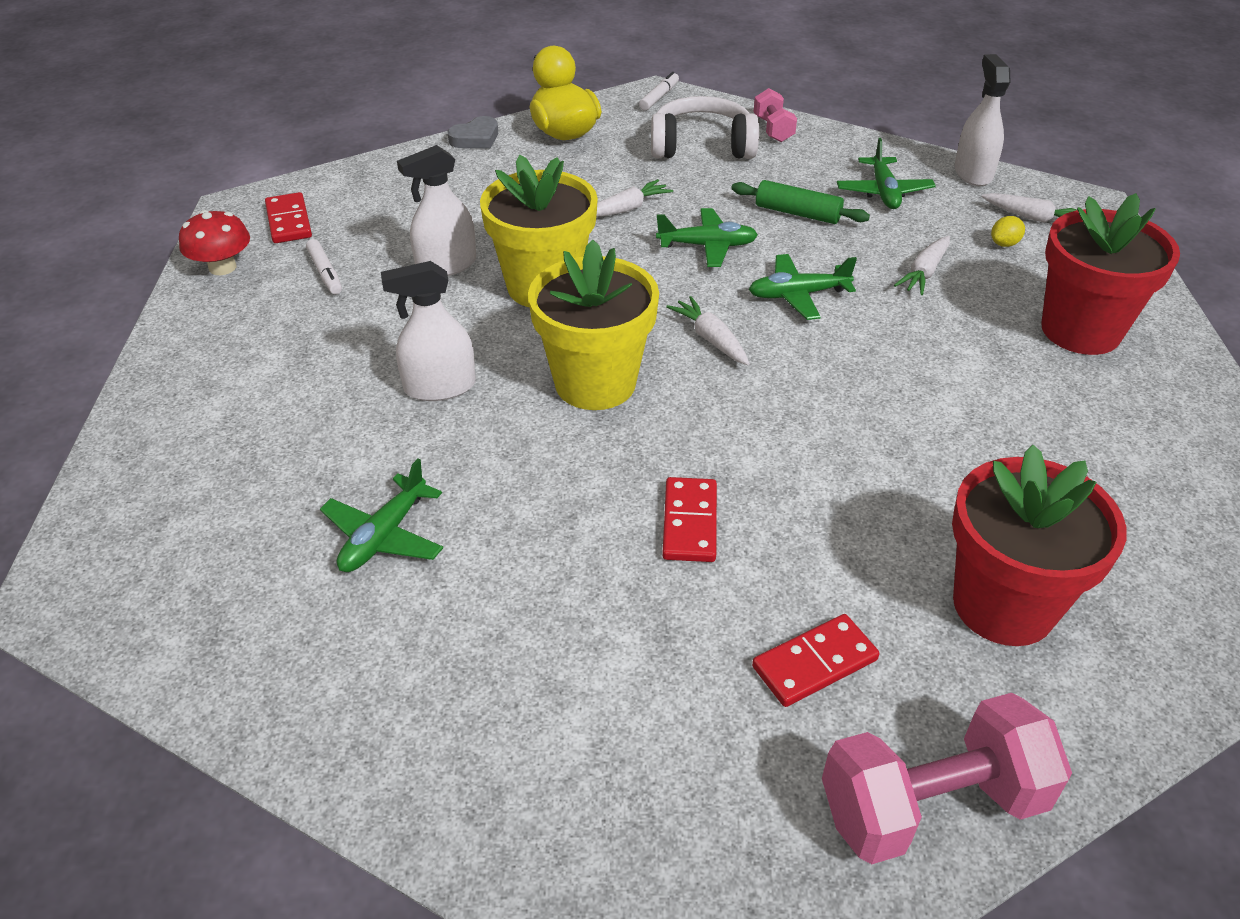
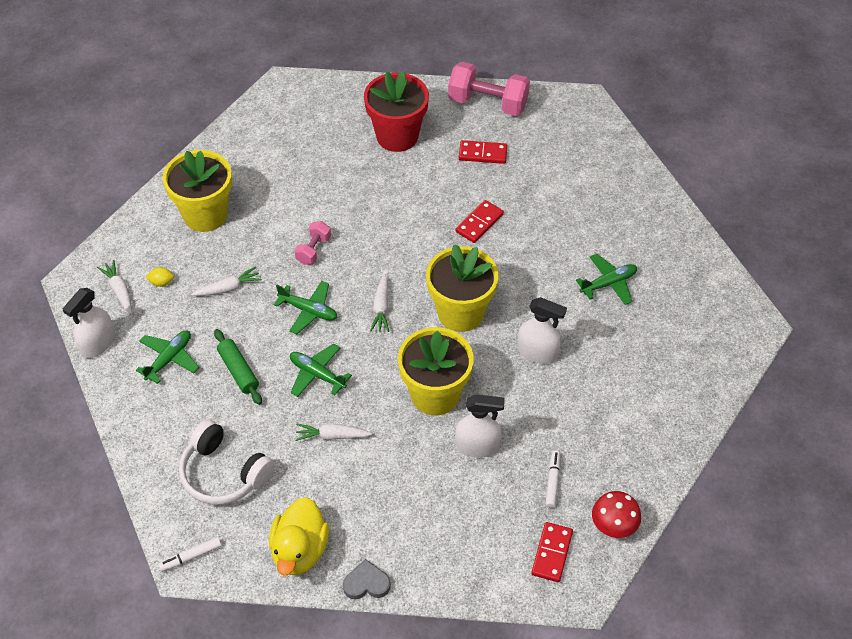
camera: 145 degrees left, 10 degrees up
pink dumbbell [754,88,797,142] -> pink dumbbell moved to [295,221,331,265]
red flower pot [1041,193,1180,355] -> yellow flower pot [163,150,232,232]

